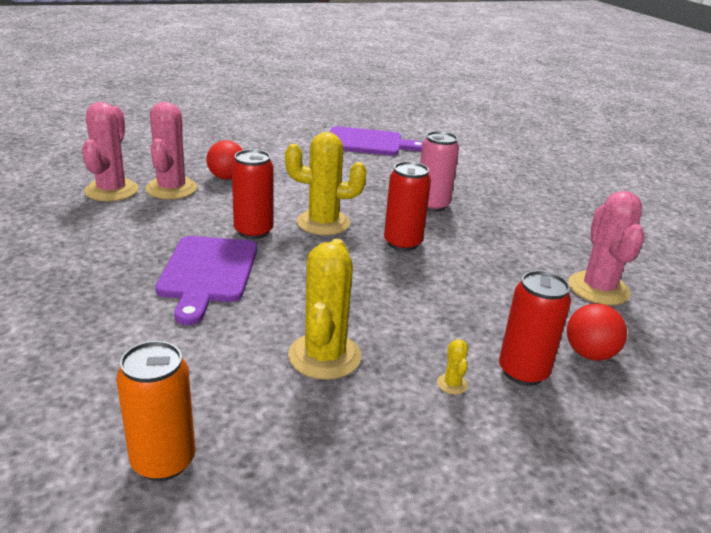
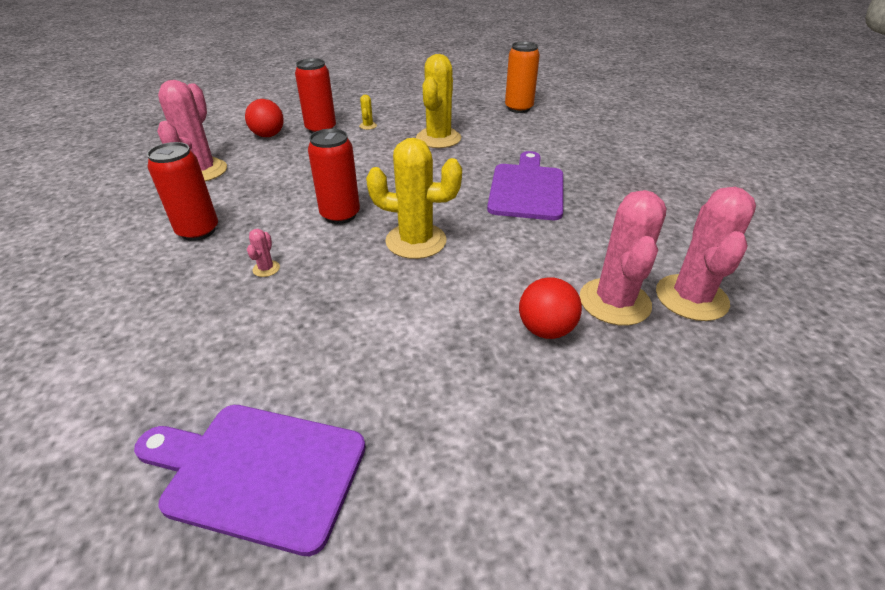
camera: 170 degrees left, 10 degrees up
red can [232,149,273,239] -> red can moved to [147,142,218,241]
pink can [420,131,459,212] -> pink cactus [247,229,280,277]

